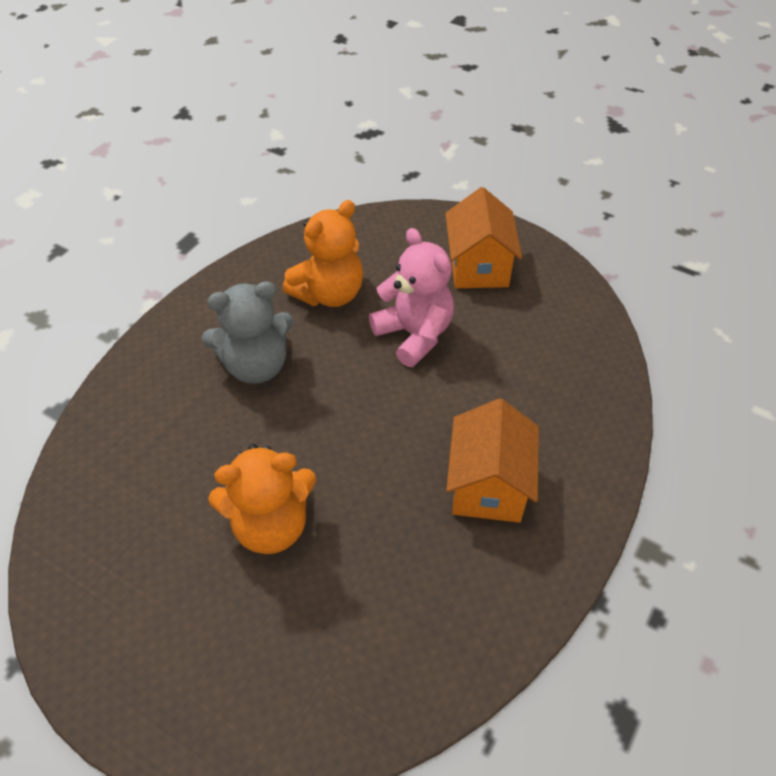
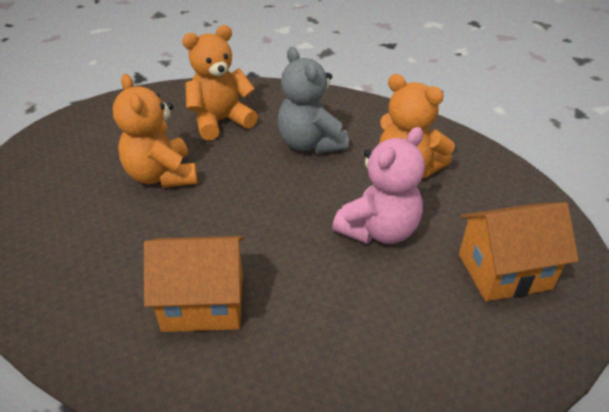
camera: 80 degrees right, 10 degrees down
none -> orange teddy bear [182,25,258,140]

